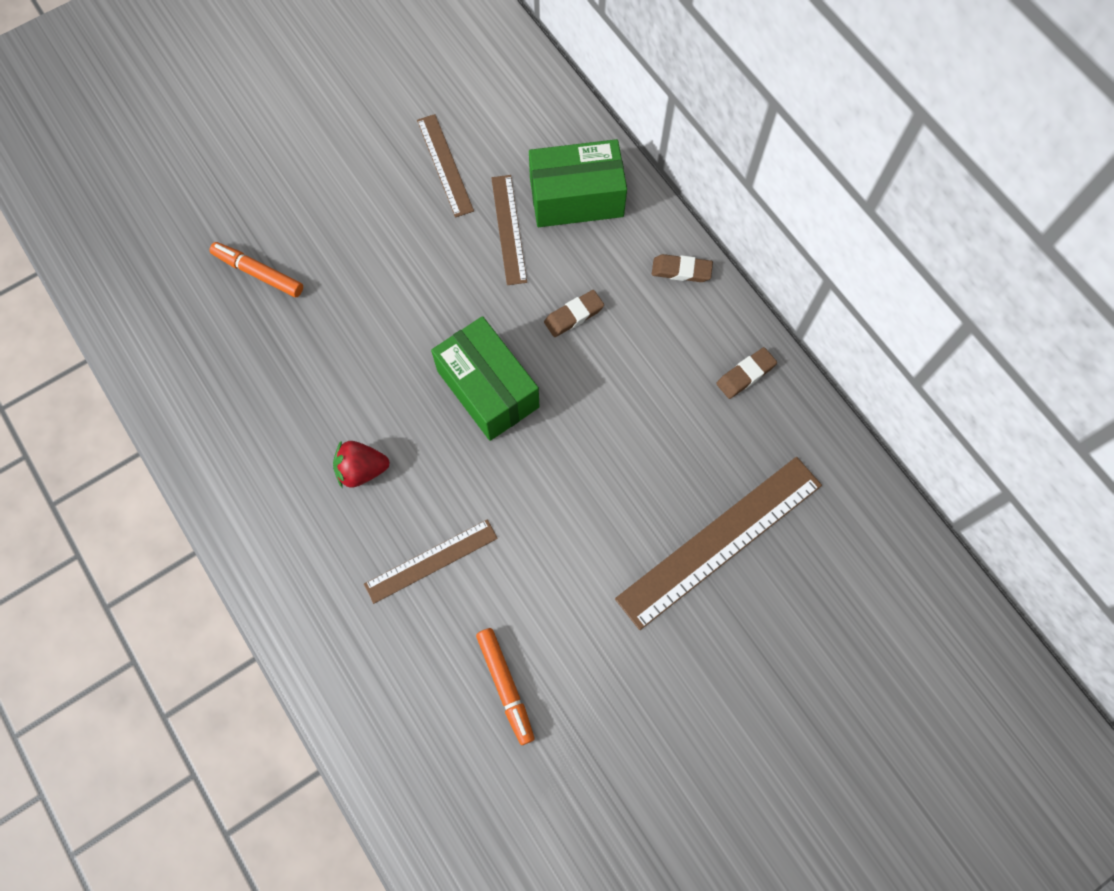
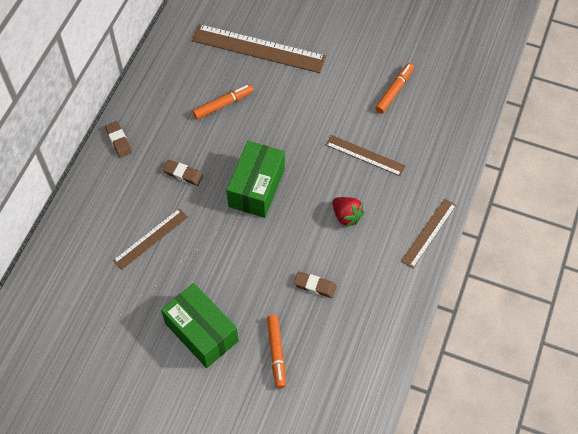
camera: 125 degrees left, 10 degrees down
brown ruler [417,114,474,217] -> brown ruler moved to [401,198,456,268]
green box [529,139,627,227] -> green box moved to [161,283,239,368]
brown eraser [716,347,777,399] -> brown eraser moved to [294,272,337,298]
none -> orange marker [193,84,253,119]

